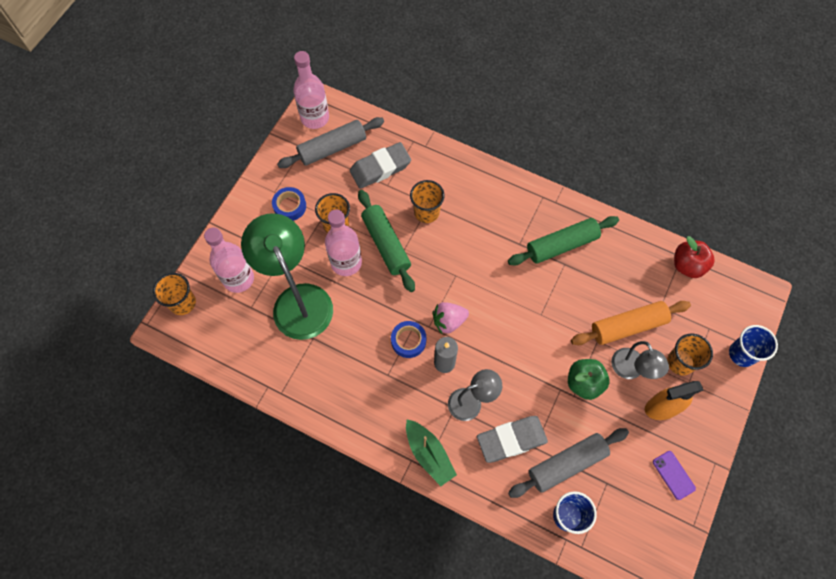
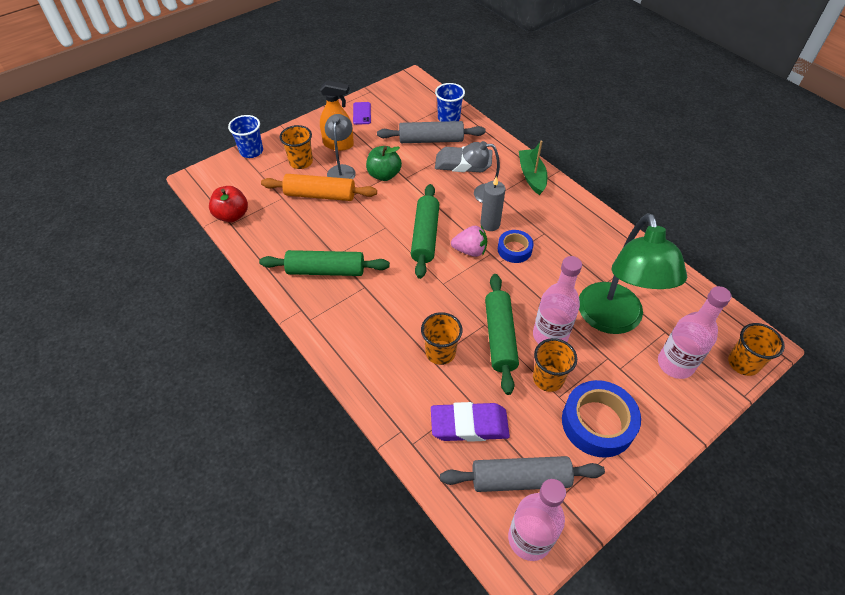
camera: 155 degrees left, 15 degrees down
blue tape [272,187,306,221] -> blue tape [562,380,641,458], size x1.71
grey eraser [350,142,411,189] -> purple eraser [431,402,510,442]
none -> green rolling pin [411,184,439,279]

